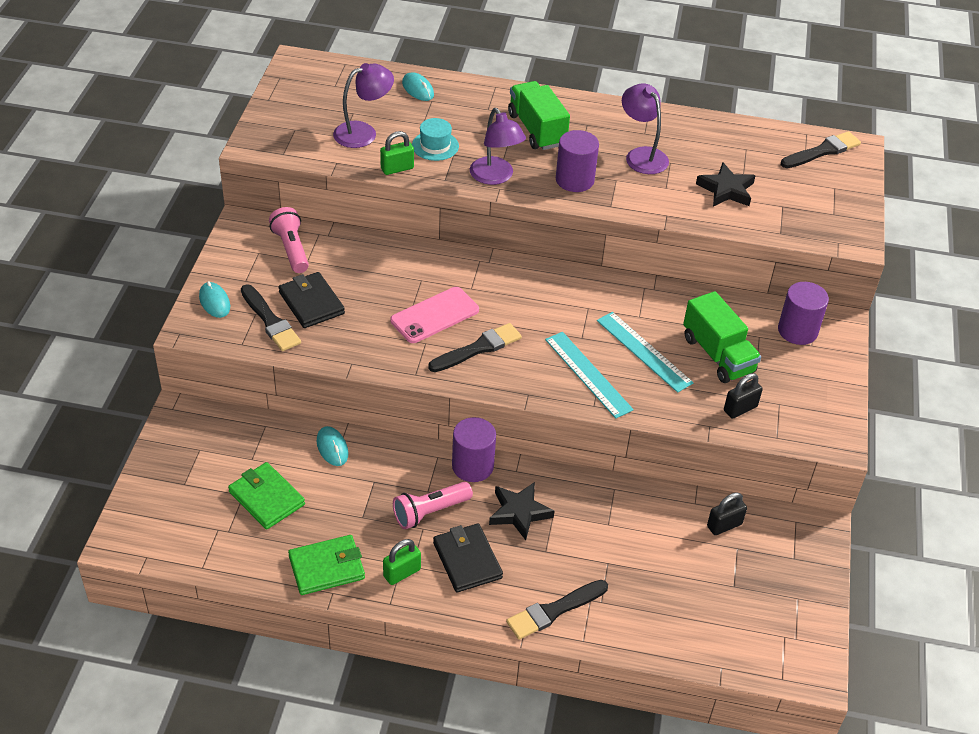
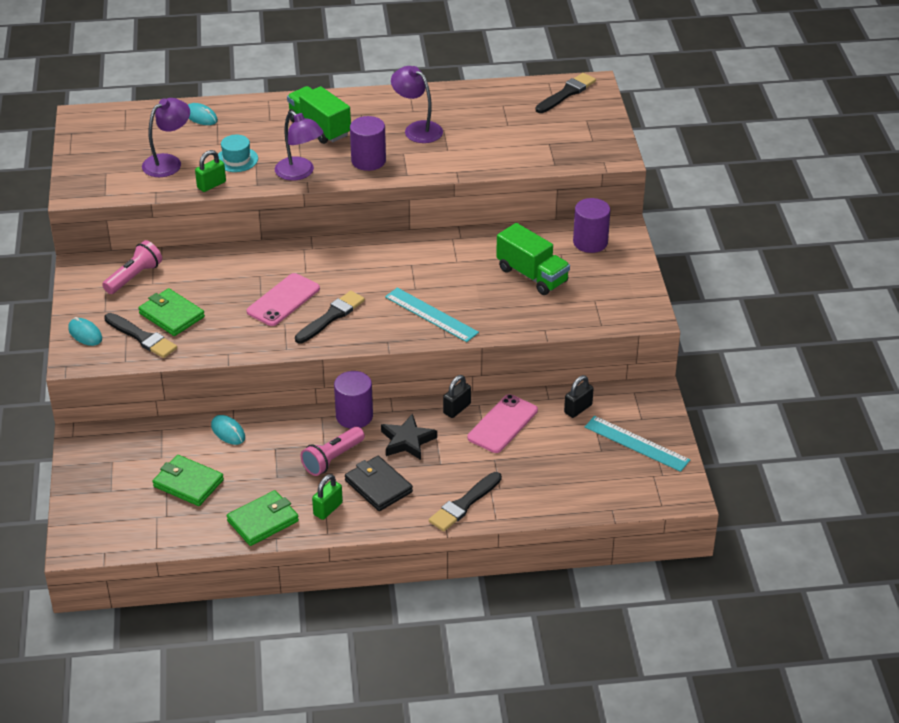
camera: 15 degrees left, 5 degrees down
pink flashlight [269,207,309,273] -> pink flashlight turned 75 degrees clockwise [102,240,162,294]
black wallet [278,272,345,328] -> green wallet [138,288,205,336]
turquoise ruler [597,312,693,393] -> turquoise ruler moved to [585,416,690,472]
black star [696,163,755,207] -> none
black padlock [724,373,763,419] -> black padlock moved to [443,375,471,418]
none -> pink phone [467,394,538,453]

